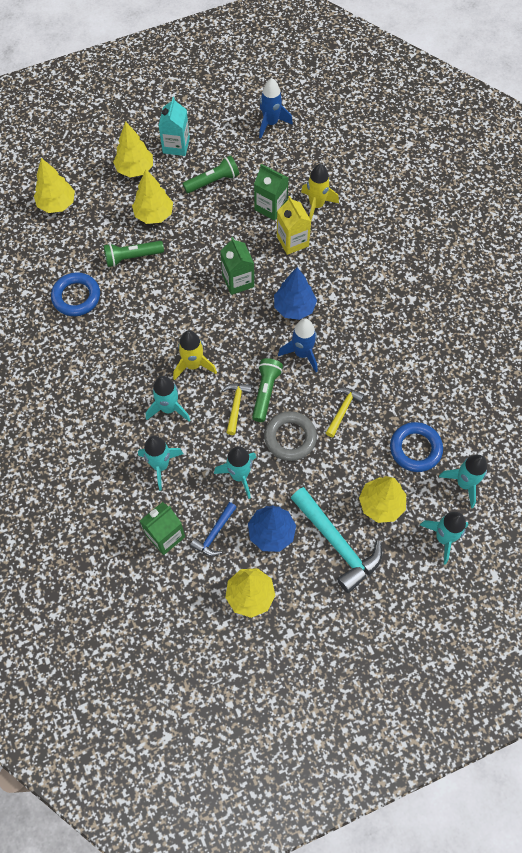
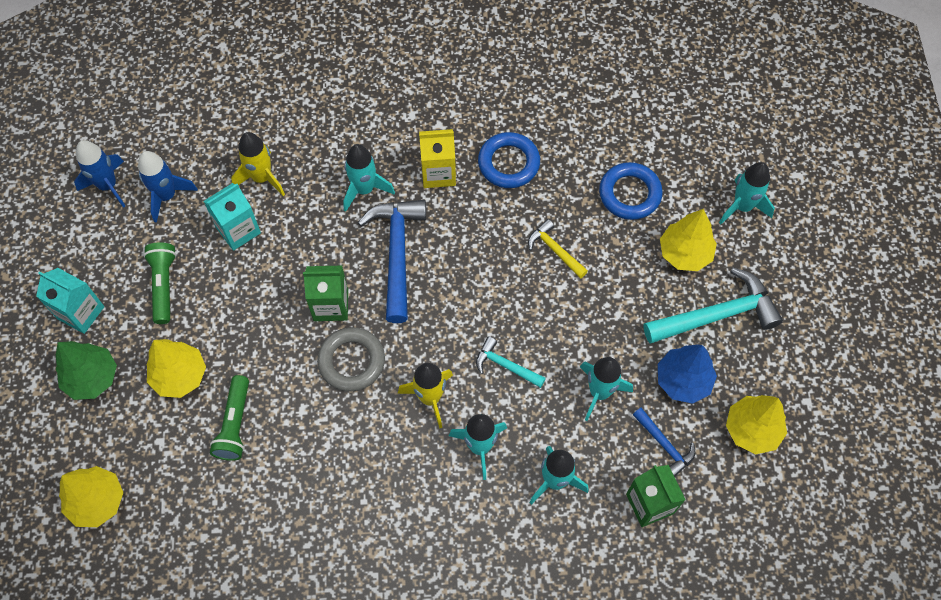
camera: 70 degrees left, 0 degrees up
blue ring [51,272,100,316] -> blue ring moved to [478,132,540,188]
yellow tree [113,121,153,177] -> green tree [56,341,117,400]
yellow hammer [222,383,252,435] -> turquoise hammer [476,337,546,388]
green flashlight [252,358,283,422] -> none
green carton [254,164,289,221] -> turquoise carton [204,183,261,251]
grey ring [264,411,317,461] -> grey ring moved to [317,327,385,391]
blue tree [274,267,317,320] -> blue hammer [358,200,426,323]
yellow carton [277,196,311,255] -> yellow carton moved to [419,129,456,188]
blue rocket [278,318,318,372] -> blue rocket moved to [138,151,198,223]
turquoise rocket [439,455,487,508] -> turquoise rocket moved to [343,144,395,212]

